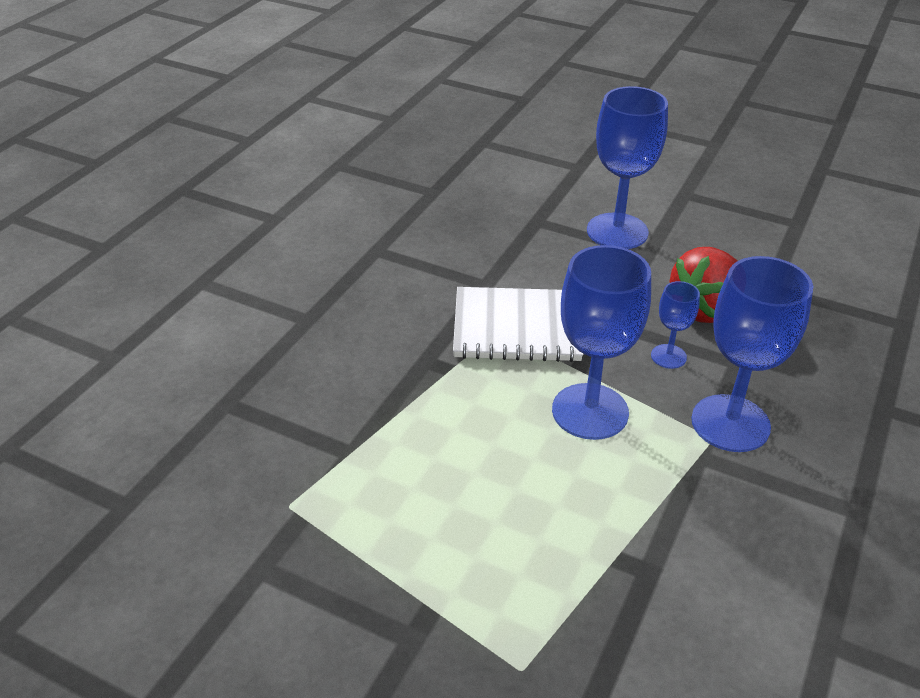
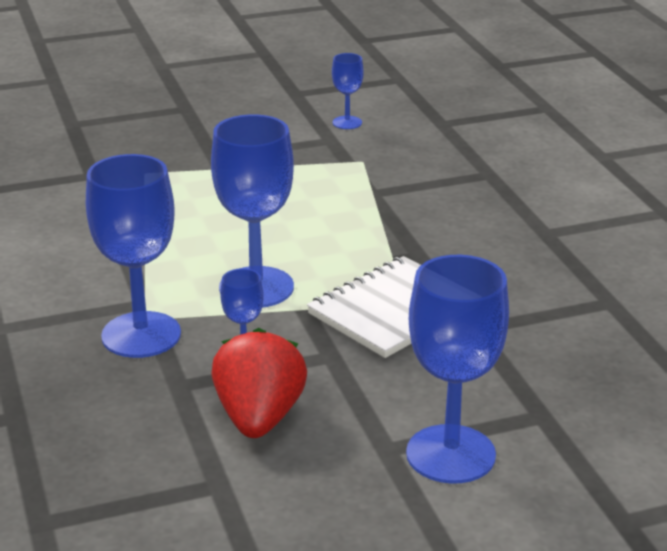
camera: 135 degrees right, 10 degrees down
none -> blue goblet [332,53,364,129]

